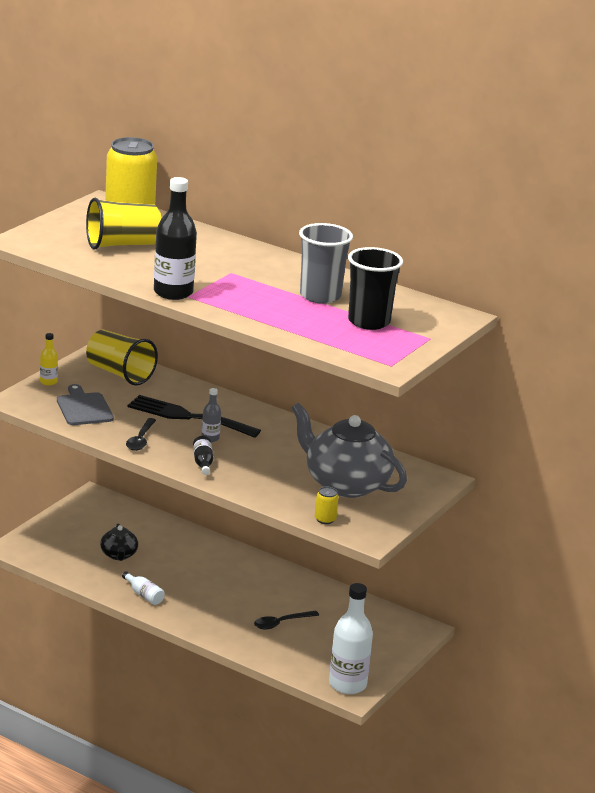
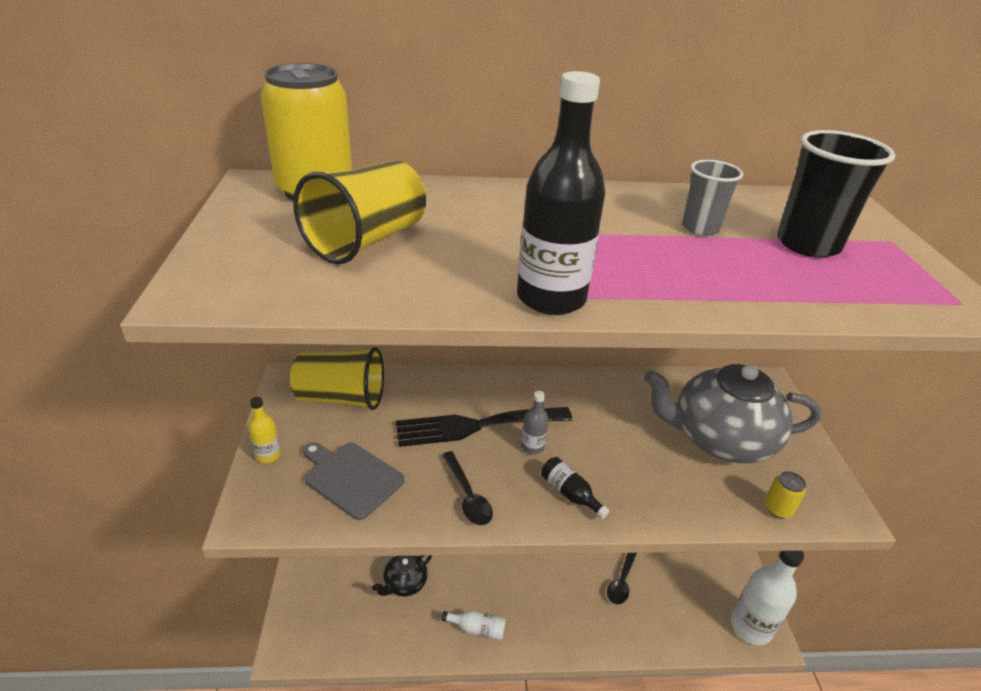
camera: 35 degrees left, 10 degrees up
black teapot [100,523,138,561] -> black teapot turned 90 degrees clockwise [372,555,432,597]
grey cup [299,223,353,304] -> grey cup [682,160,743,236], size x0.62

